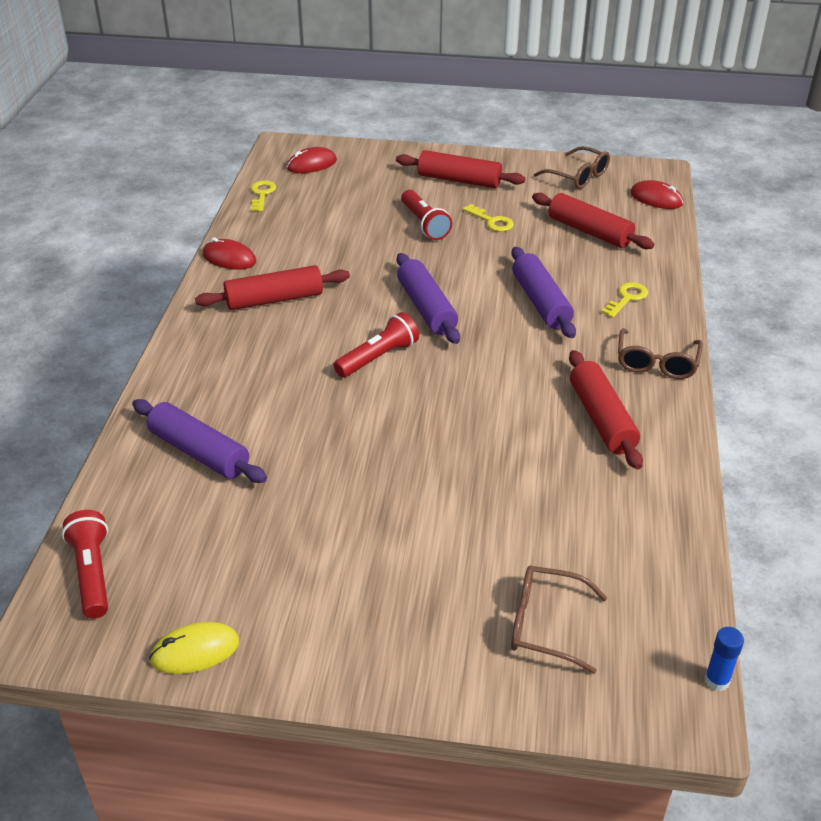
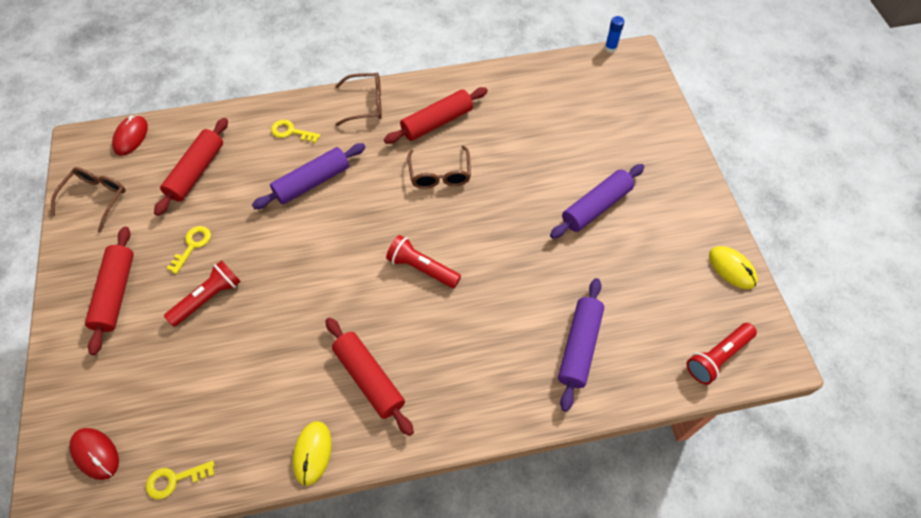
camera: 110 degrees left, 20 degrees up
red mouse [202,237,256,270] -> yellow mouse [293,421,332,486]
purple rolling pin [397,253,460,344] -> purple rolling pin moved to [550,164,644,239]
brown glasses [511,566,608,674] -> brown glasses moved to [408,146,471,189]

